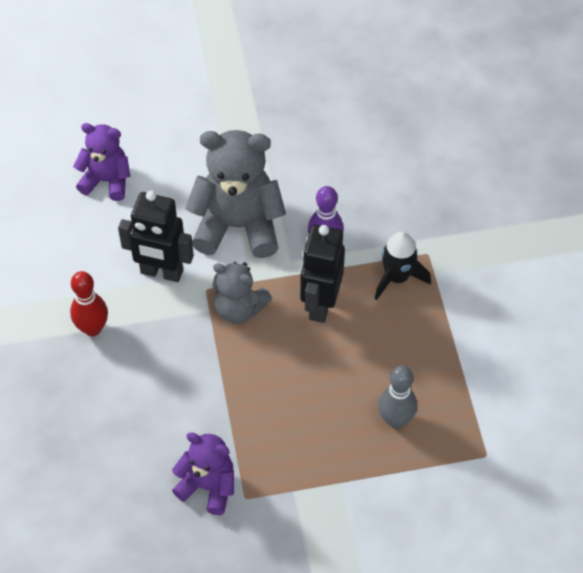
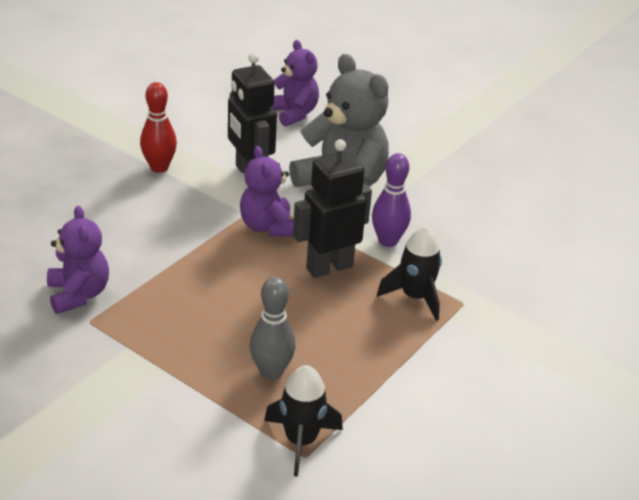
camera: 45 degrees right, 20 degrees down
grey teddy bear [212,262,272,323] -> purple teddy bear [240,146,294,237]
none -> black rocket [264,365,343,477]

